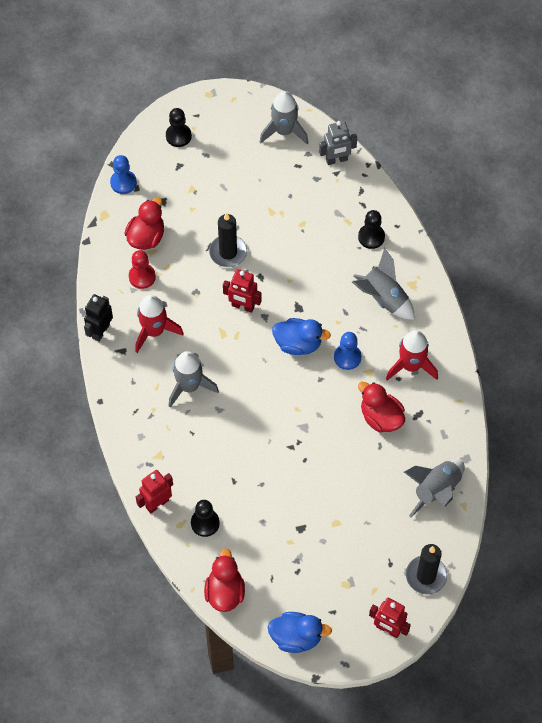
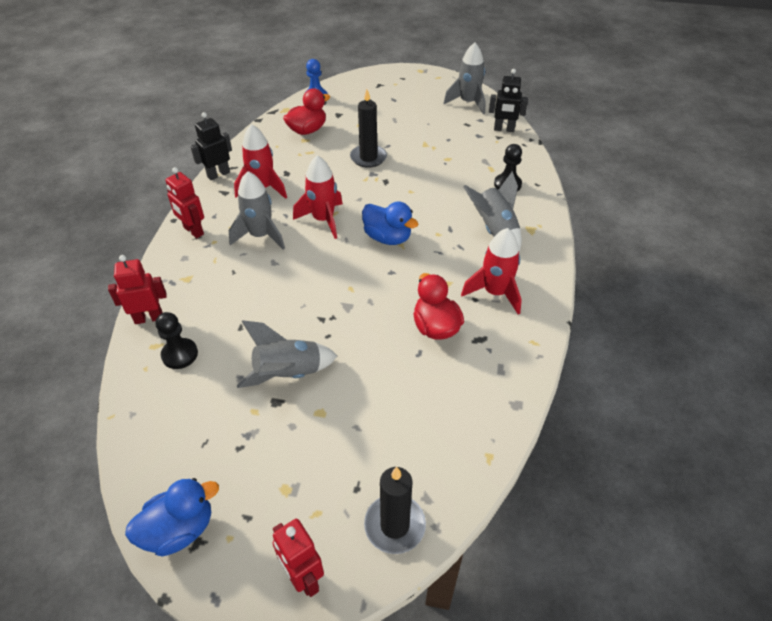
camera: 25 degrees right, 15 degrees down
red pawn [129,250,156,289] -> none
black pawn [166,108,192,147] -> none
red duck [204,548,245,612] -> none
red robot [223,269,262,313] -> red robot moved to [165,167,204,238]
blue duck [268,612,332,653] -> blue duck turned 60 degrees counterclockwise [125,478,219,557]
grey robot [319,121,357,165] -> black robot [489,69,528,132]
blue pawn [334,332,362,370] -> none
grey rocket [404,460,465,518] -> grey rocket moved to [237,320,337,388]
none -> red rocket [293,155,343,239]

